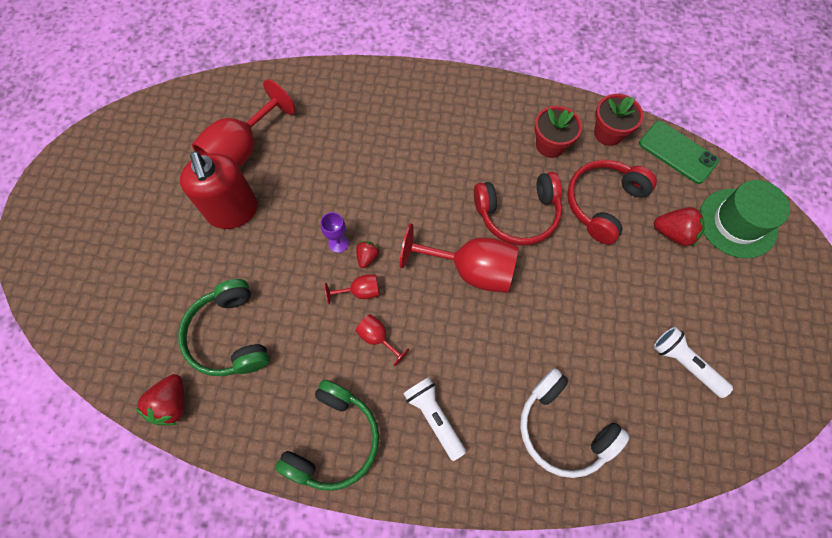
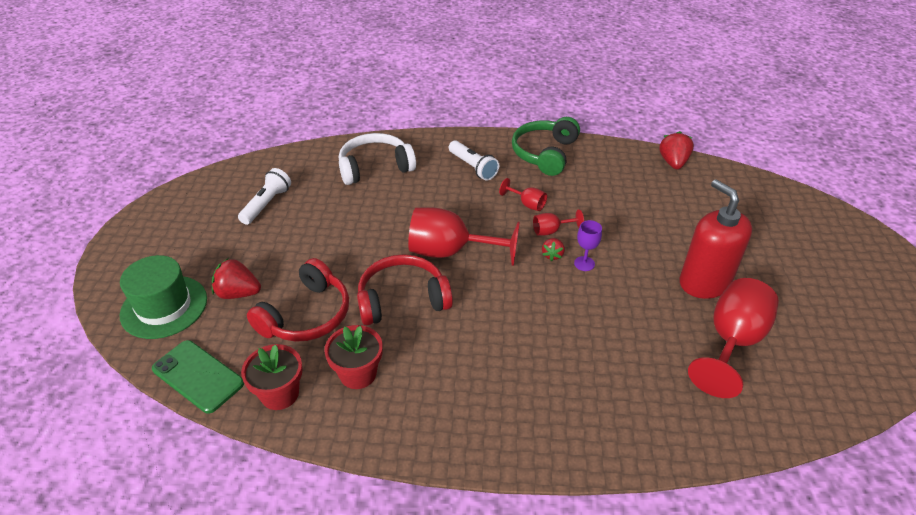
camera: 175 degrees right, 25 degrees down
green headphones [178,279,270,376] -> none
white headphones [520,368,629,478] -> white headphones turned 60 degrees counterclockwise [339,133,416,185]
white flashlight [653,327,733,398] -> white flashlight turned 105 degrees counterclockwise [238,168,291,225]

